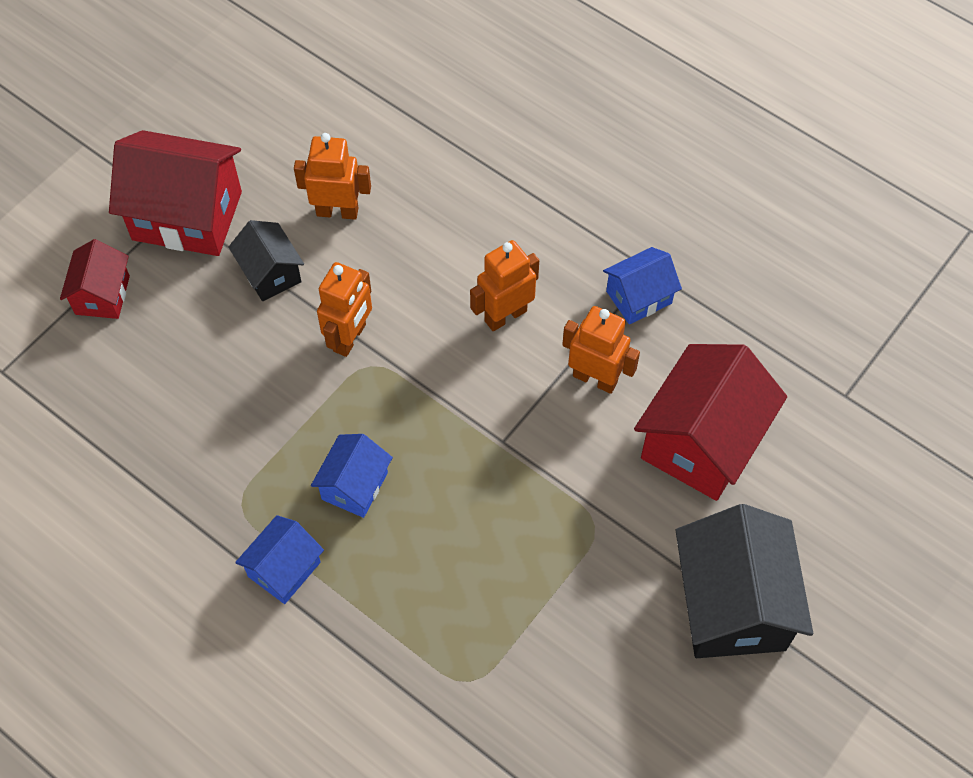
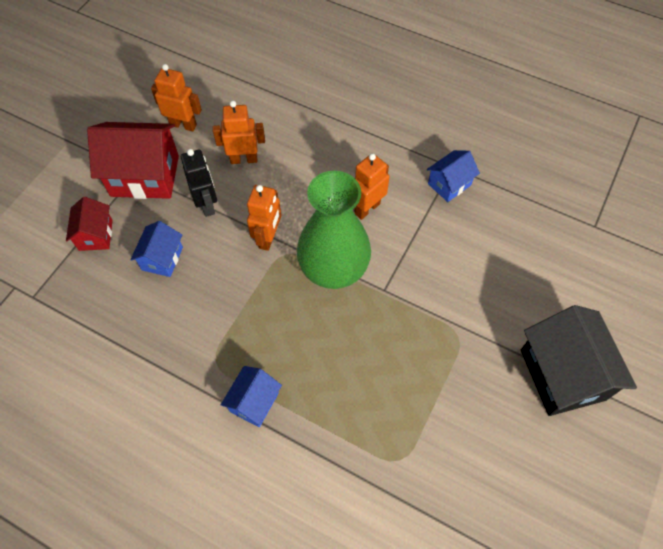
camera: 10 degrees left, 0 degrees up
black house [228,220,304,301] -> black robot [181,149,217,217]
blue house [311,434,393,518] -> blue house moved to [130,221,183,277]
orange robot [562,306,640,394] -> orange robot moved to [151,64,202,132]
red house [634,344,787,501] -> none
none -> green vase [297,171,371,289]

